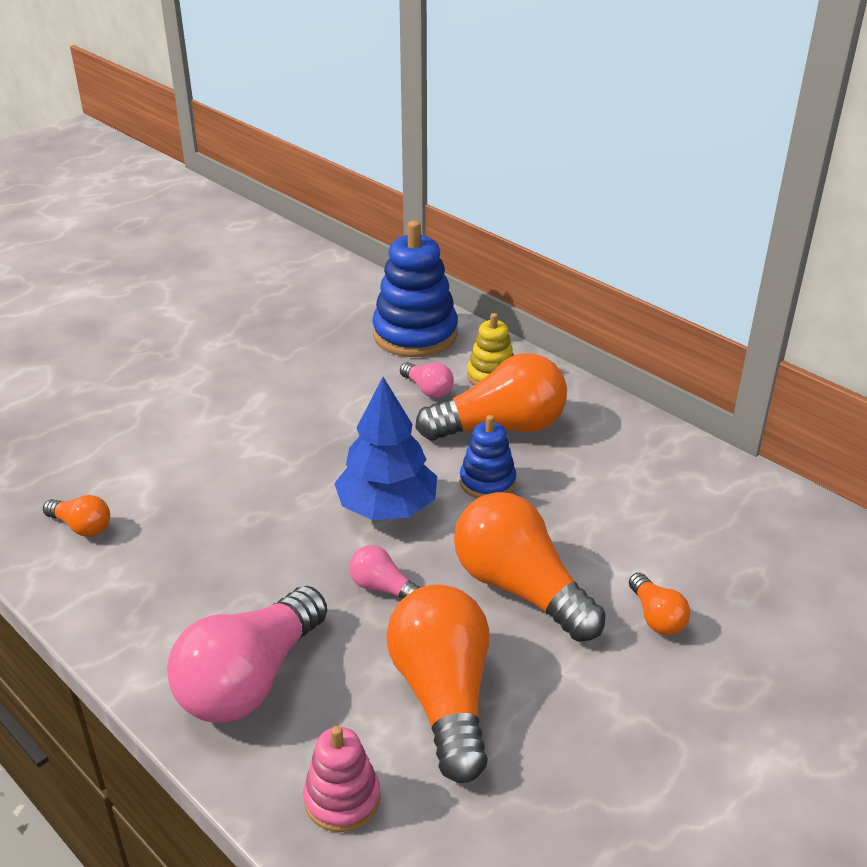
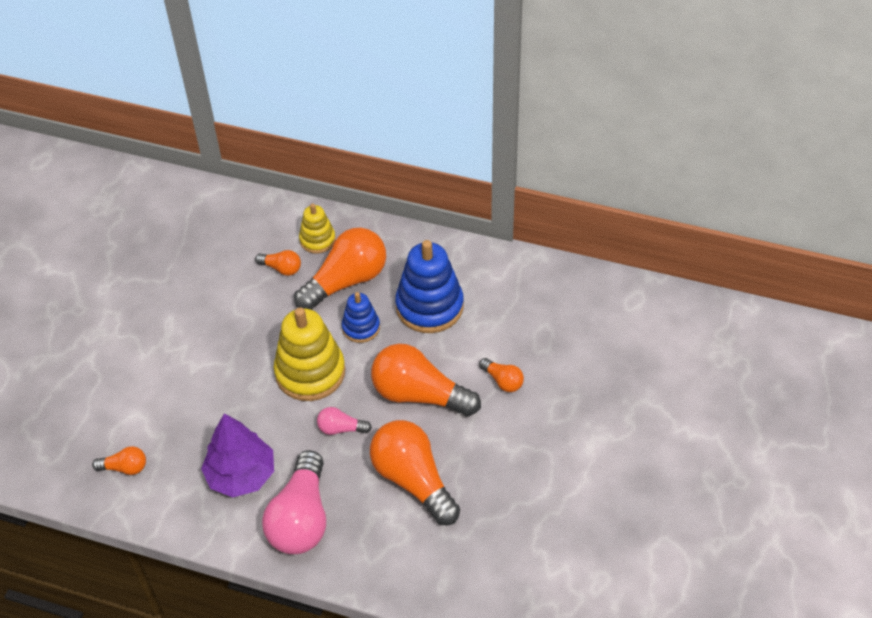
camera: 25 degrees left, 15 degrees up
pink stacking toy [303,726,381,832] -> none
blue tree [334,377,437,520] -> yellow stacking toy [274,307,345,401]
blue stacking toy [372,221,458,357] -> blue stacking toy moved to [395,240,464,333]
pink light bulb [400,362,454,398] -> orange light bulb [255,250,301,276]
none -> purple tree [201,413,274,497]

